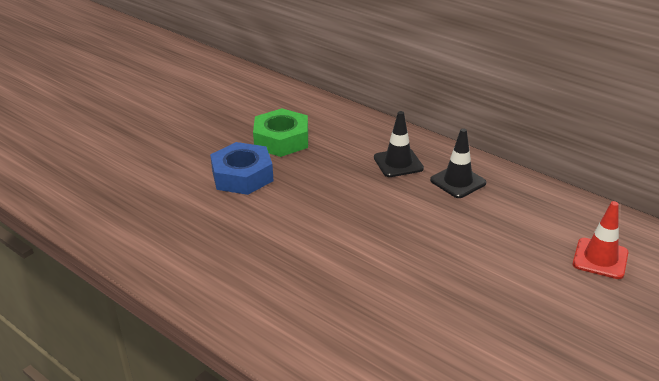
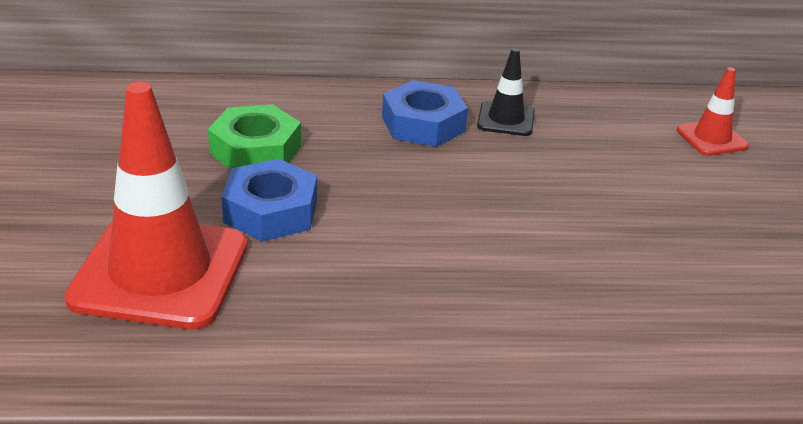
camera: 45 degrees left, 0 degrees up
black traffic cone [374,111,424,177] -> blue nut [382,80,468,147]
none -> red traffic cone [64,82,248,329]

